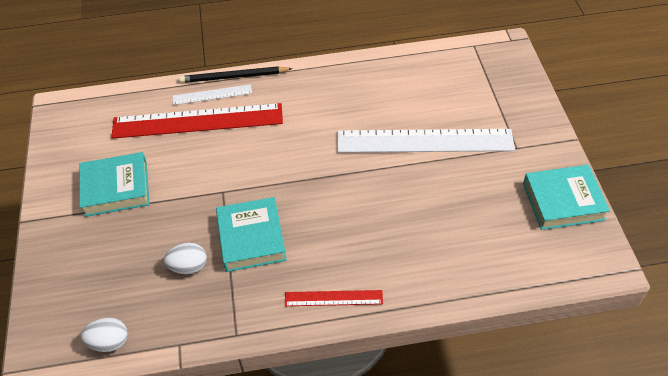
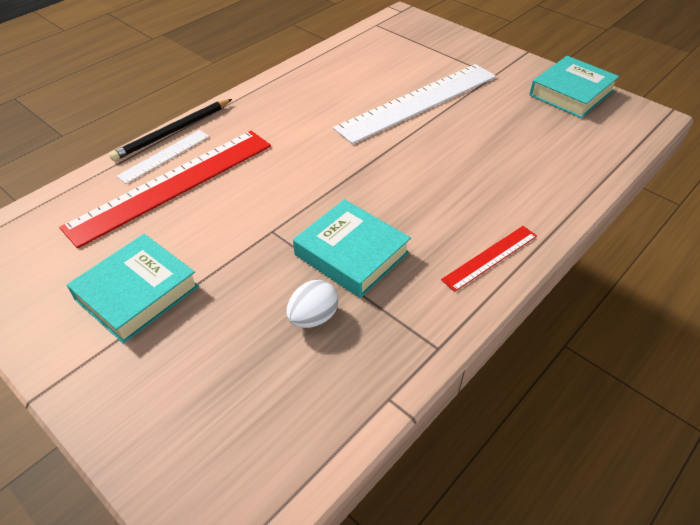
camera: 40 degrees left, 5 degrees down
white egg [81,318,128,352] -> none

